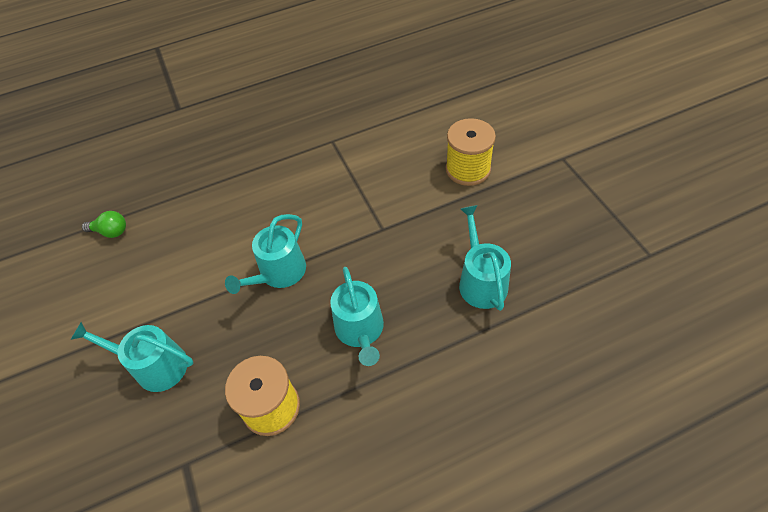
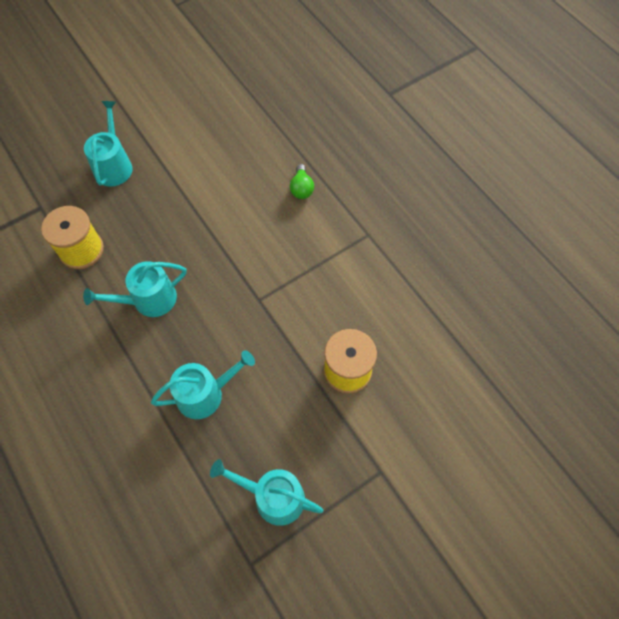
camera: 75 degrees right, 10 degrees up
green light bulb [82,211,126,238] -> green light bulb moved to [290,164,314,199]
turquoise watering can [225,214,306,294] -> turquoise watering can moved to [210,459,324,526]

